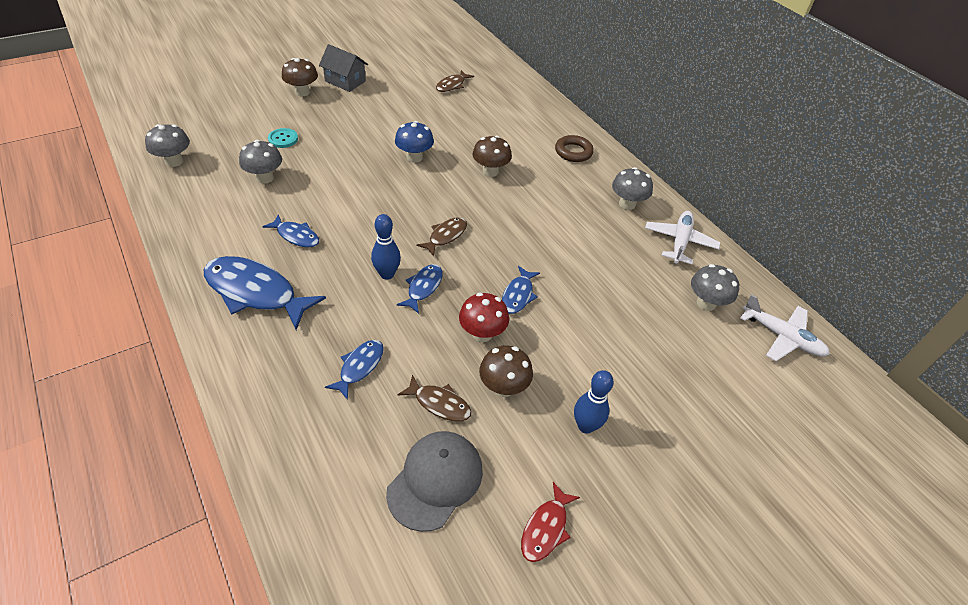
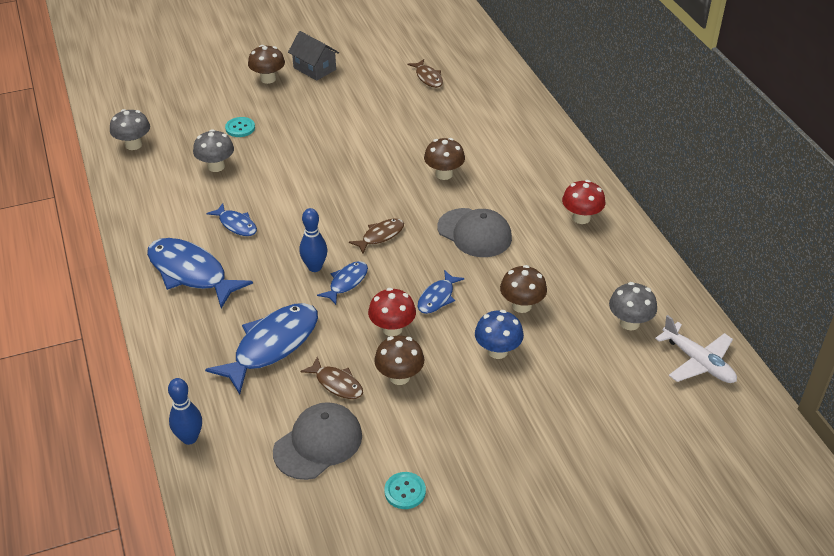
camera: 15 degrees right, 5 degrees down
blue fish [325,340,384,400] -> blue fish [205,303,318,394], size x1.91
blue mushroom [395,121,434,163] -> blue mushroom moved to [475,310,524,359]
brown fish [436,70,474,92] -> brown fish turned 75 degrees counterclockwise [408,59,443,88]
red fish [521,482,580,562] -> turquoise button [384,472,426,509]
brown ring [555,135,594,162] -> none
blue bowling pin [574,370,614,434] -> blue bowling pin moved to [168,378,202,445]
grey mushroom [612,167,653,210] -> red mushroom [562,180,605,224]
white plane [645,211,720,264] -> none
none -> grey cap [437,208,512,257]
none -> brown mushroom [500,265,547,313]

